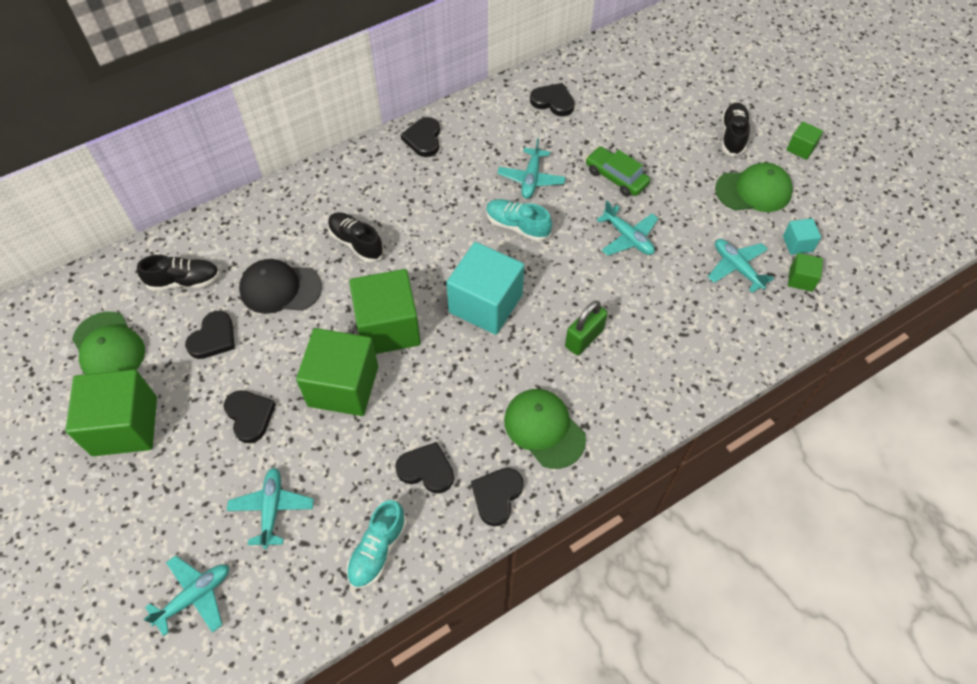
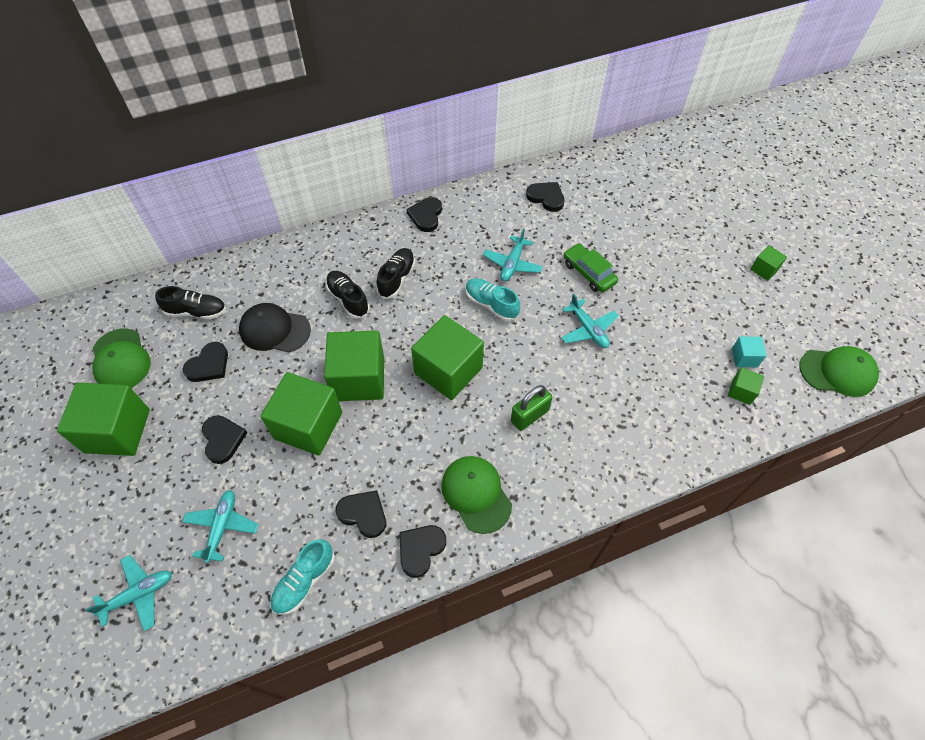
camera: 10 degrees right, 0 degrees up
turquoise cube [446,242,524,335] -> green cube [411,315,484,400]
turquoise plane [708,239,774,293] -> none
green cap [715,163,793,212] -> green cap moved to [799,346,879,397]
black shoe [722,103,750,157] -> black shoe moved to [376,248,415,299]

